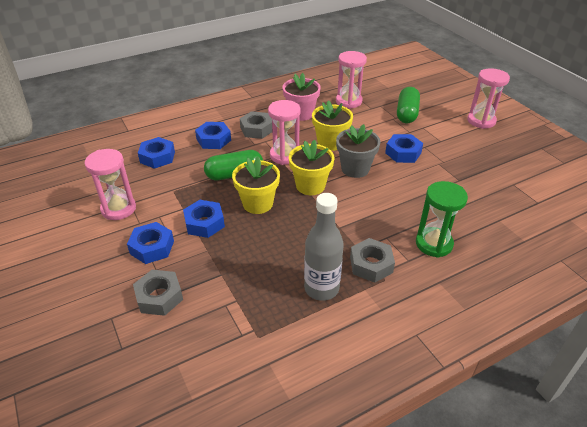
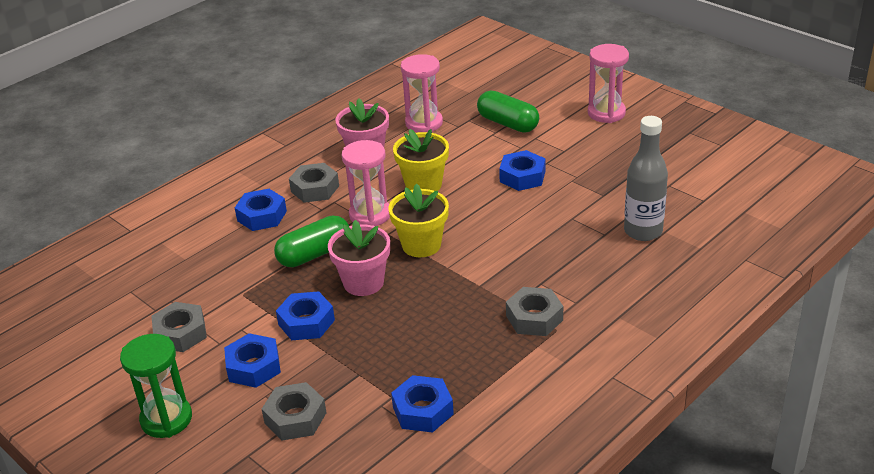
camera: 15 degrees left, 5 degrees down
pink hourglass [84,149,136,220] -> grey nut [151,302,207,352]
blue nut [138,137,175,169] -> blue nut moved to [391,375,454,433]
yellow flower pot [232,156,280,214] -> pink flower pot [328,220,390,296]
grey bottle [304,193,344,301] -> grey bottle moved to [624,116,668,241]
grey flower pot [336,124,381,178] -> none
green capsule [397,87,420,123] -> green capsule turned 45 degrees counterclockwise [477,91,539,132]
green hourglass [416,181,468,258] -> green hourglass moved to [120,334,192,438]

